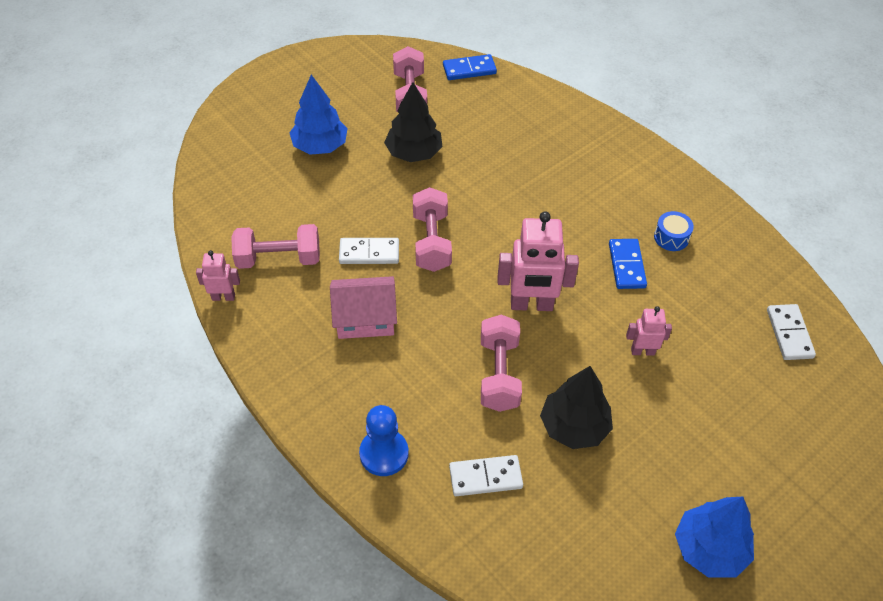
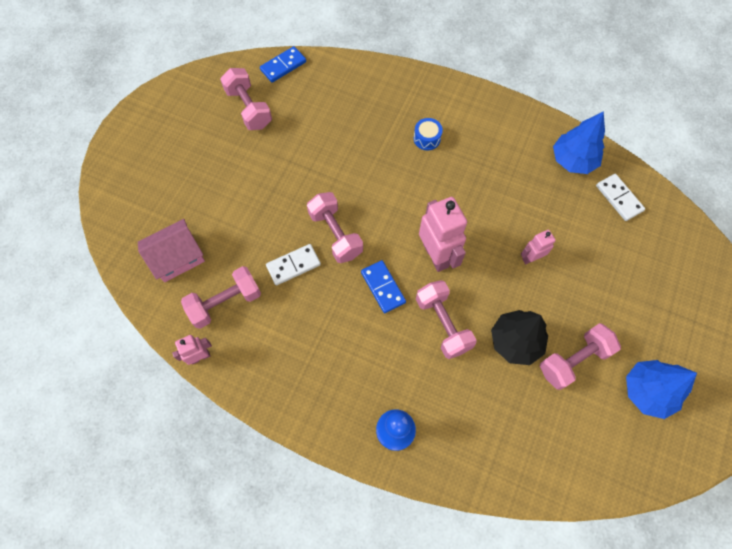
camera: 25 degrees left, 15 degrees up
blue tree [289,75,348,155] -> blue tree moved to [553,111,605,174]
pink house [330,276,397,339] -> pink house moved to [138,219,205,282]
black tree [384,82,443,162] -> none
white domino [449,455,523,496] -> none
pink robot [498,212,579,311] -> pink robot turned 90 degrees counterclockwise [419,197,467,272]
blue domino [609,239,647,289] -> blue domino moved to [361,260,406,313]
blue drum [654,211,694,251] -> blue drum moved to [413,118,443,150]
none -> pink dumbbell [540,323,621,390]

